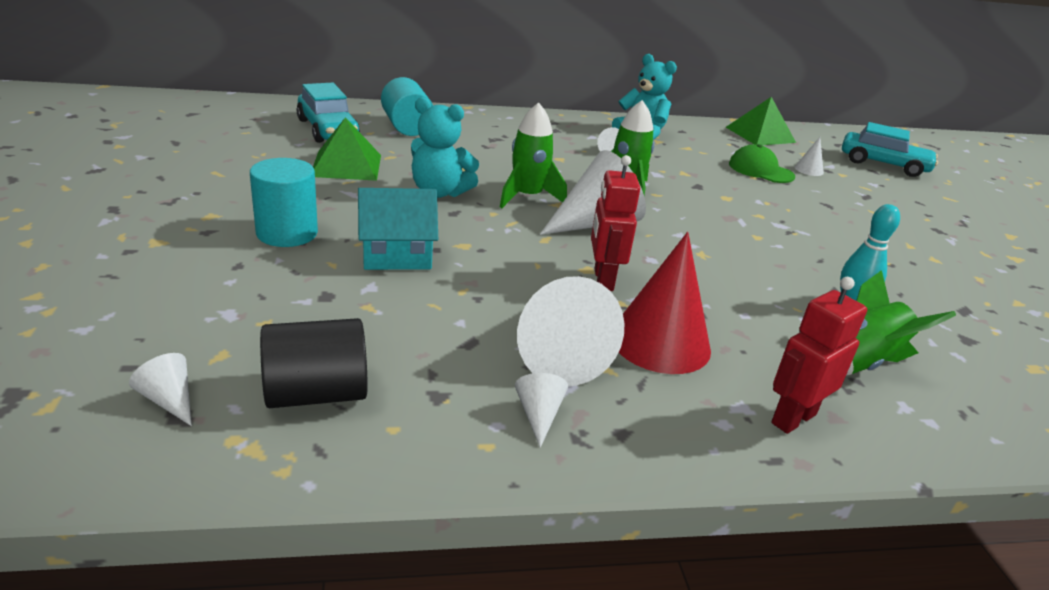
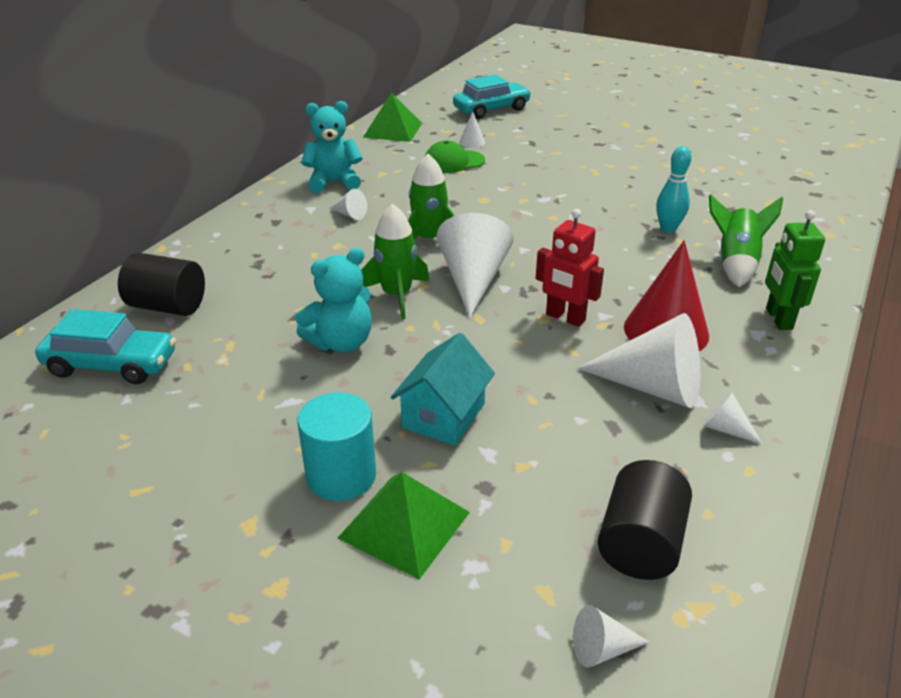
camera: 50 degrees left, 5 degrees up
green pyramid [313,117,381,181] -> green pyramid moved to [337,472,470,580]
turquoise cylinder [381,77,433,136] -> black cylinder [118,253,205,316]
red robot [771,277,867,434] -> green robot [765,210,825,330]

